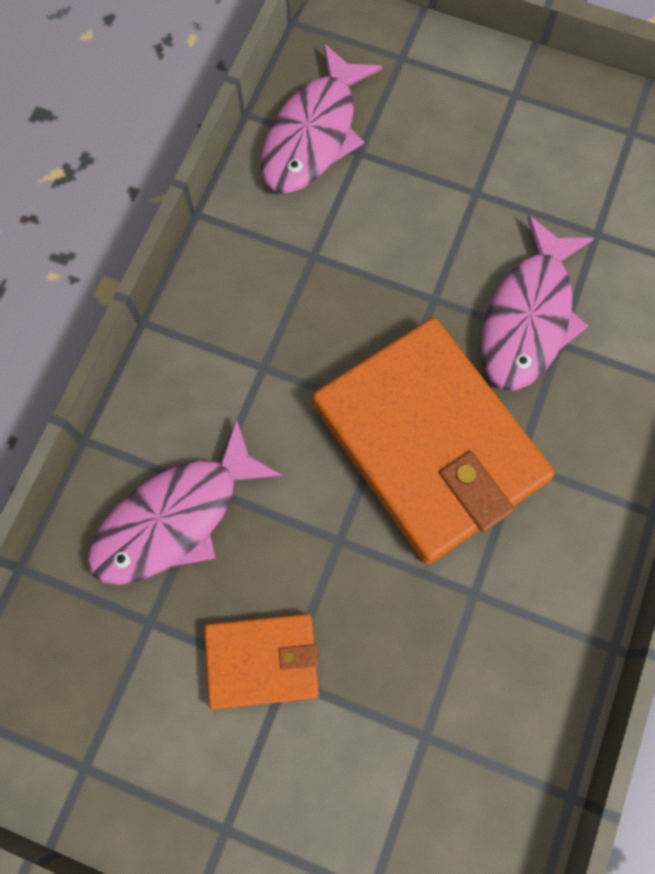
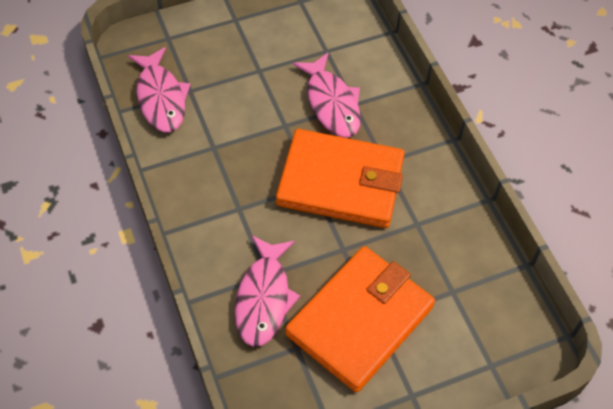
camera: 45 degrees left, 15 degrees down
orange wallet [204,614,319,710] -> orange wallet [285,246,435,393], size x2.01

